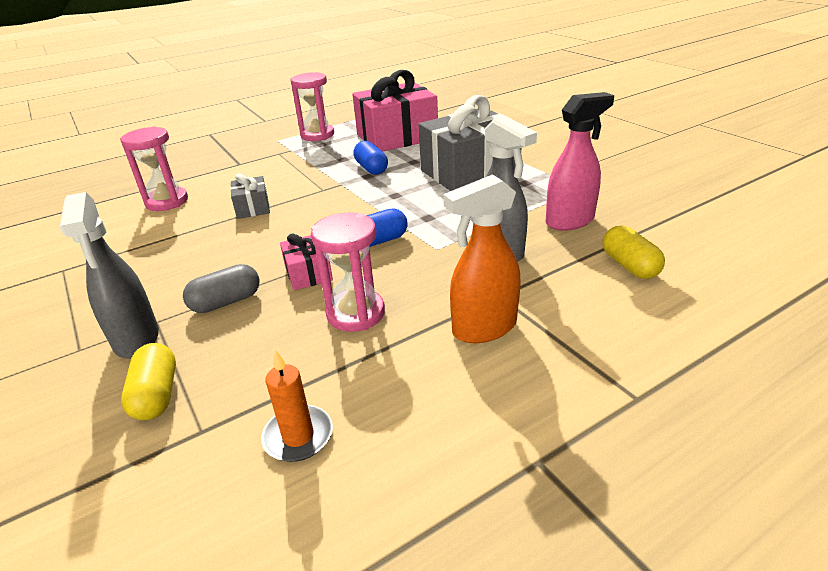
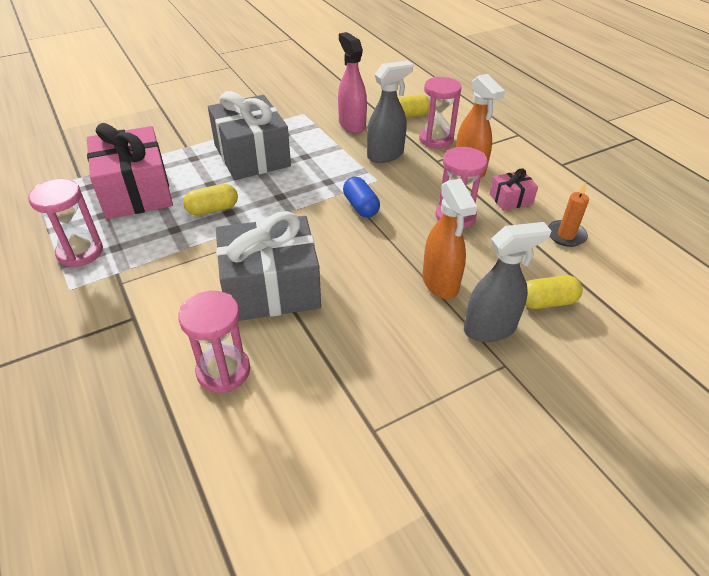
camera: 90 degrees left, 10 degrees up
grey capsule [183,264,260,313] -> orange spray bottle [422,179,477,299]
grey gift [230,173,270,219] -> grey gift [216,211,321,321], size x2.19
pink gift [280,234,333,290] -> pink gift moved to [490,168,538,211]
blue capsule [353,141,388,175] -> yellow capsule [183,184,238,216]
none -> pink hourglass [419,77,462,149]

